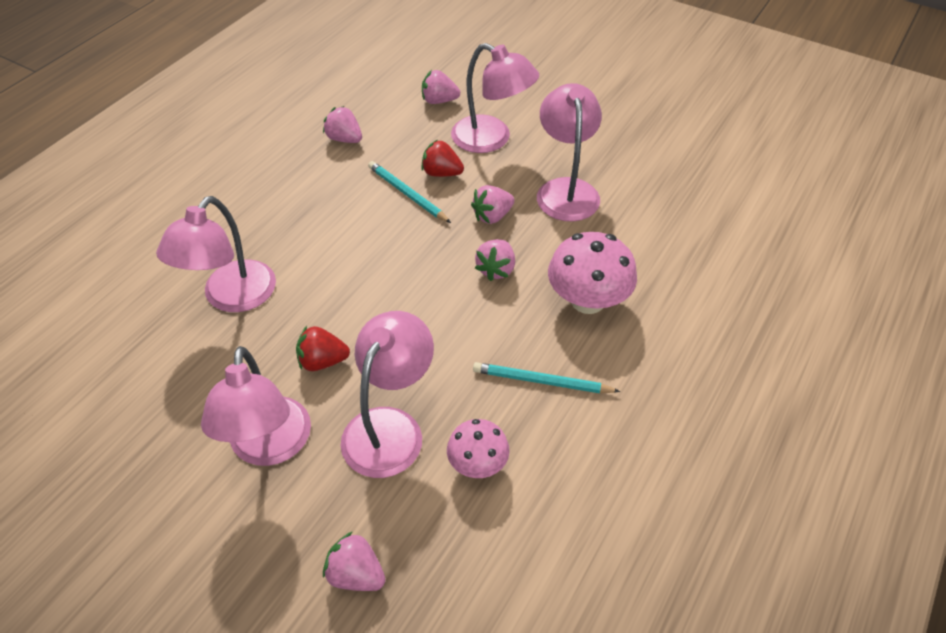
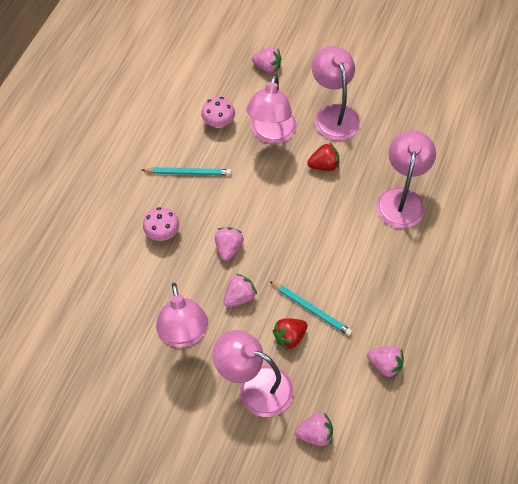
camera: 170 degrees right, 10 degrees up
red strawberry [421,139,464,177] -> red strawberry turned 135 degrees clockwise [273,318,307,350]
pink mushroom [548,232,637,314] -> pink mushroom [143,207,179,241], size x0.61

